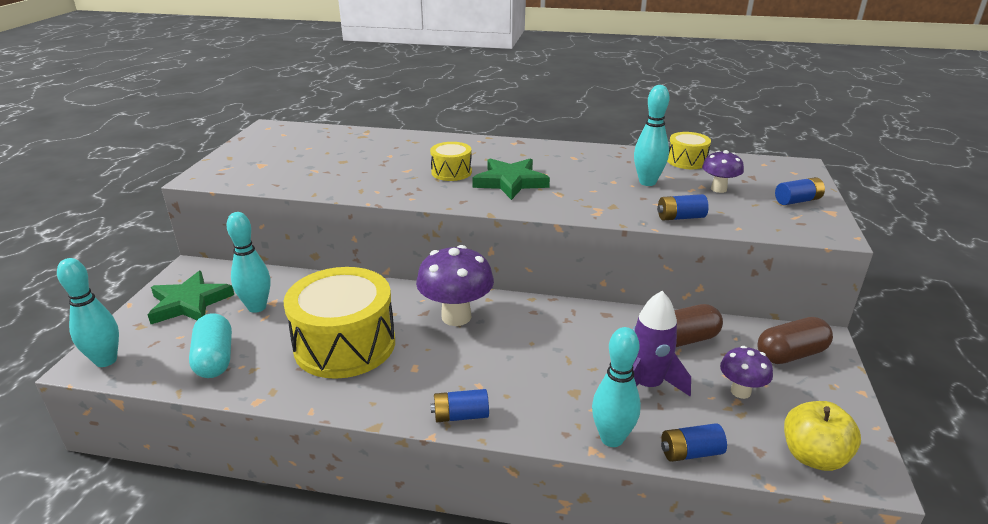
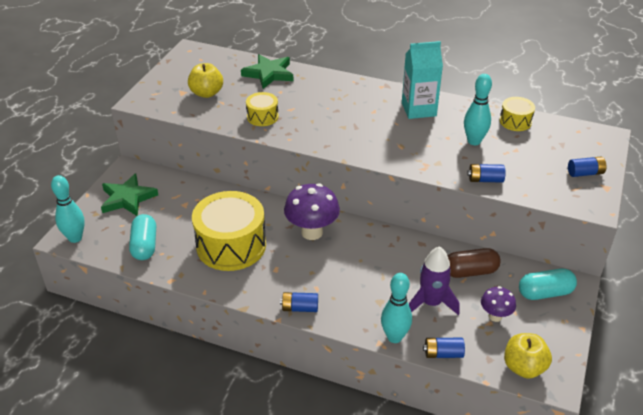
camera: 10 degrees right, 10 degrees up
turquoise bowling pin [227,212,270,313] -> none
yellow drum [430,142,472,181] -> yellow drum moved to [246,92,279,126]
green star [472,158,550,200] -> green star moved to [241,54,293,89]
purple mushroom [702,150,744,193] -> none
brown capsule [757,317,833,364] -> turquoise capsule [519,269,577,300]
none -> yellow apple [188,63,223,98]
none -> turquoise carton [402,41,443,119]

